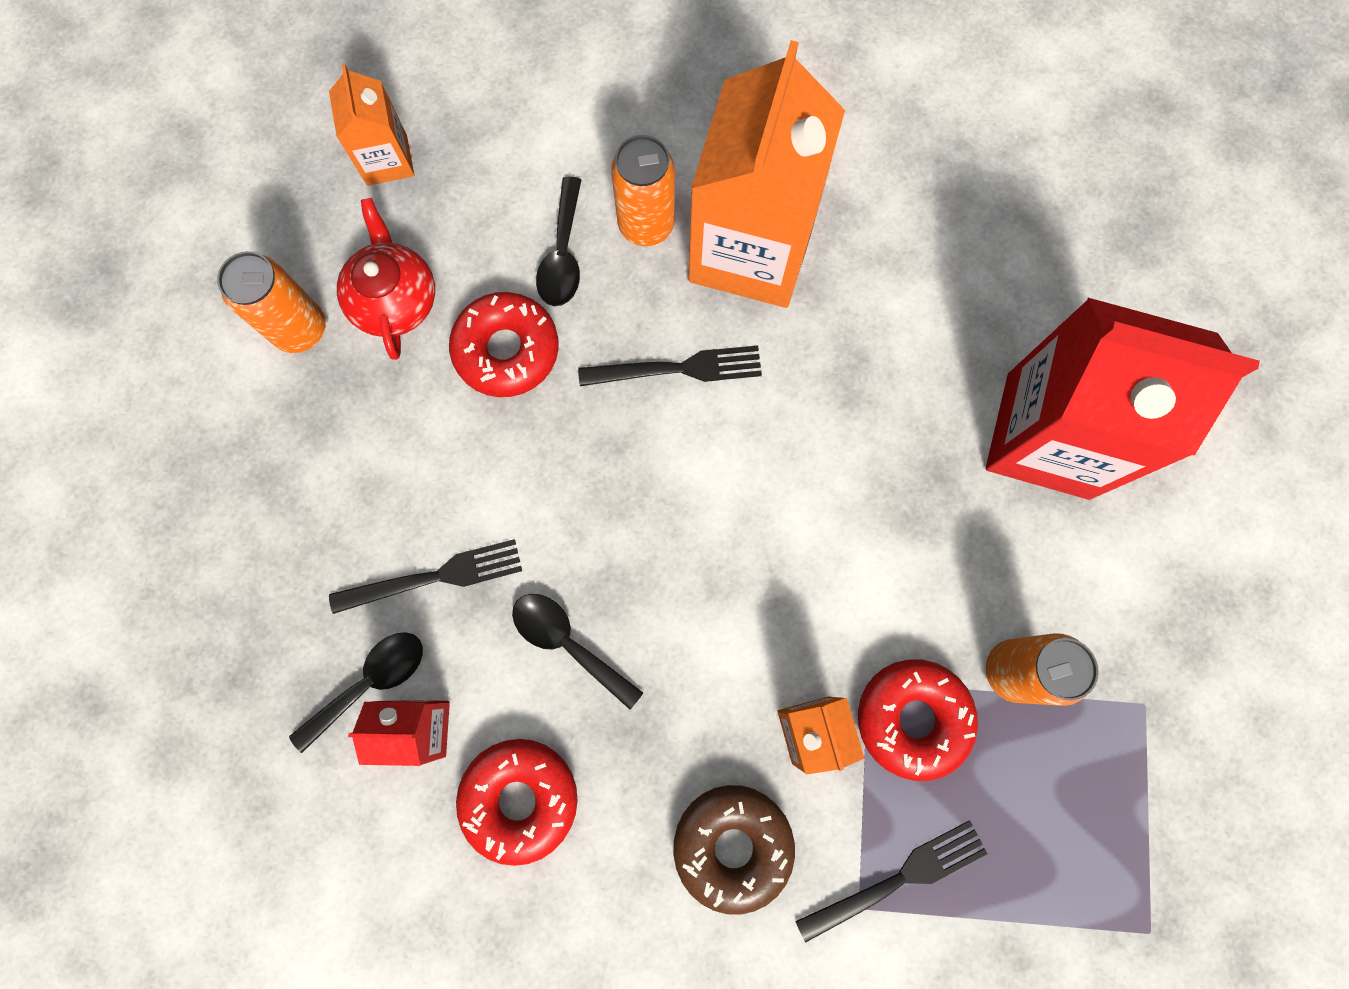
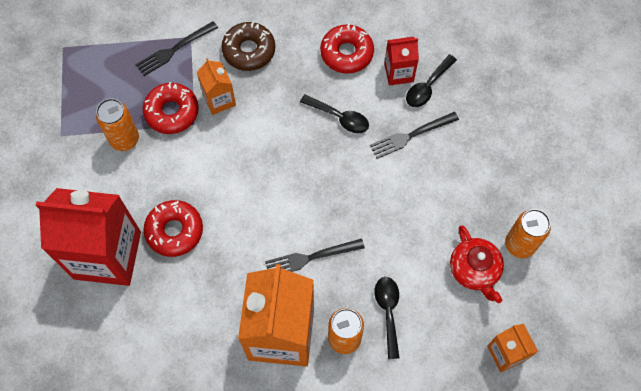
camera: 170 degrees right, 10 degrees down
red donut [449,292,559,397] -> red donut moved to [144,200,203,257]

